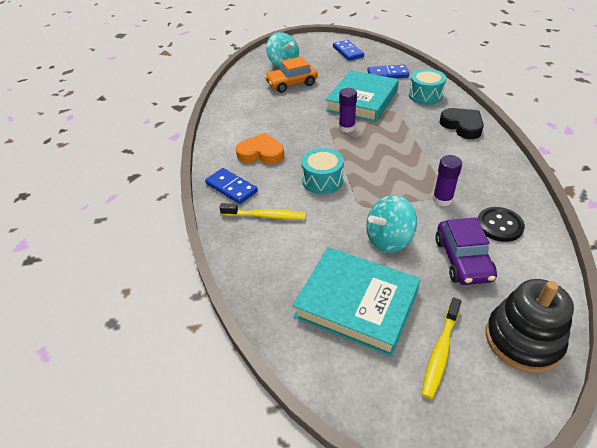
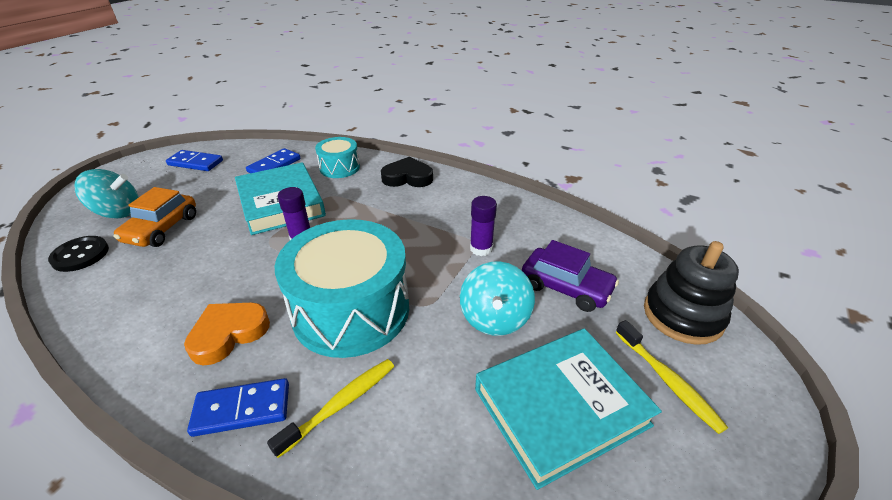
camera: 55 degrees left, 5 degrees down
turquoise drum [301,148,344,194] -> turquoise drum [274,219,409,358], size x1.97
black button [477,207,525,242] -> black button moved to [48,236,109,272]

